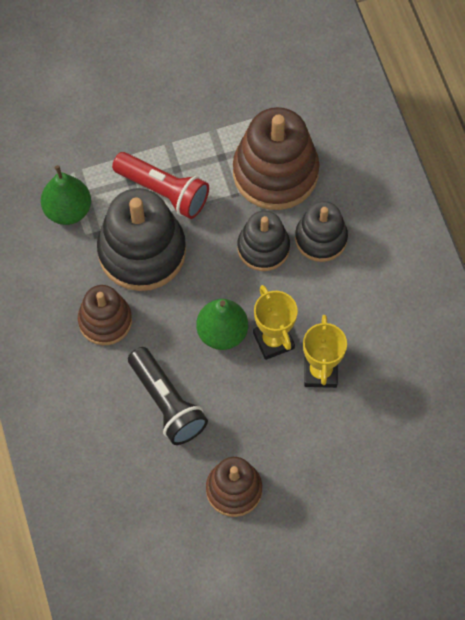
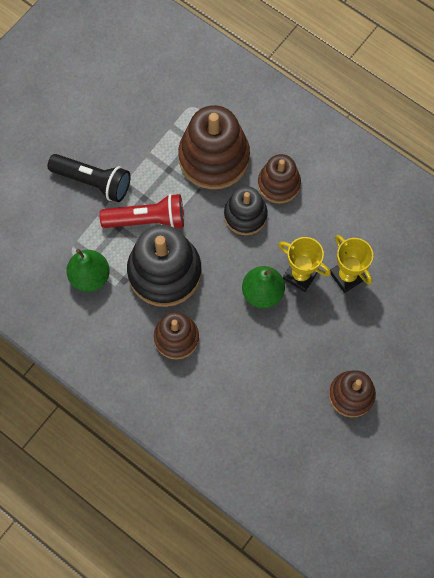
camera: 35 degrees left, 5 degrees up
black flashlight [128,347,208,445] -> black flashlight moved to [48,154,131,202]
black stacking toy [295,201,348,262] -> brown stacking toy [258,154,301,203]

